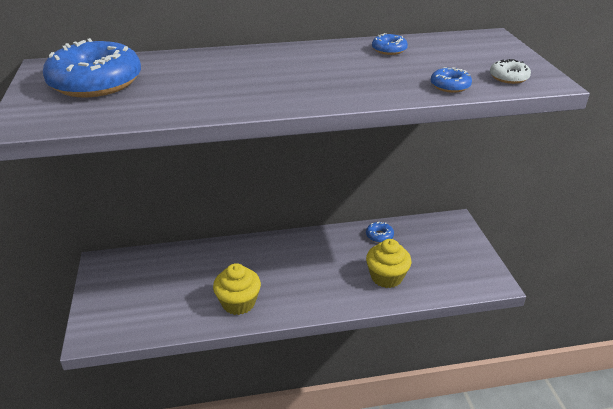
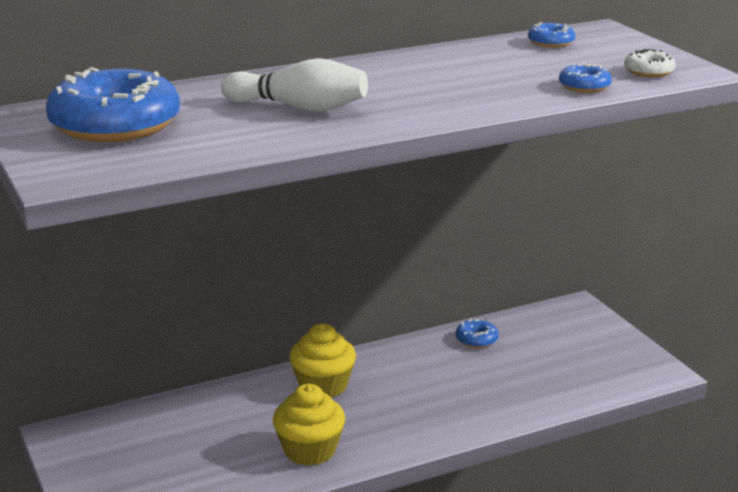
camera: 15 degrees left, 10 degrees down
yellow cupcake [366,239,412,288] -> yellow cupcake moved to [289,323,356,398]
blue donut [372,33,408,55] -> blue donut moved to [528,22,575,48]
none -> white bowling pin [221,58,368,112]

